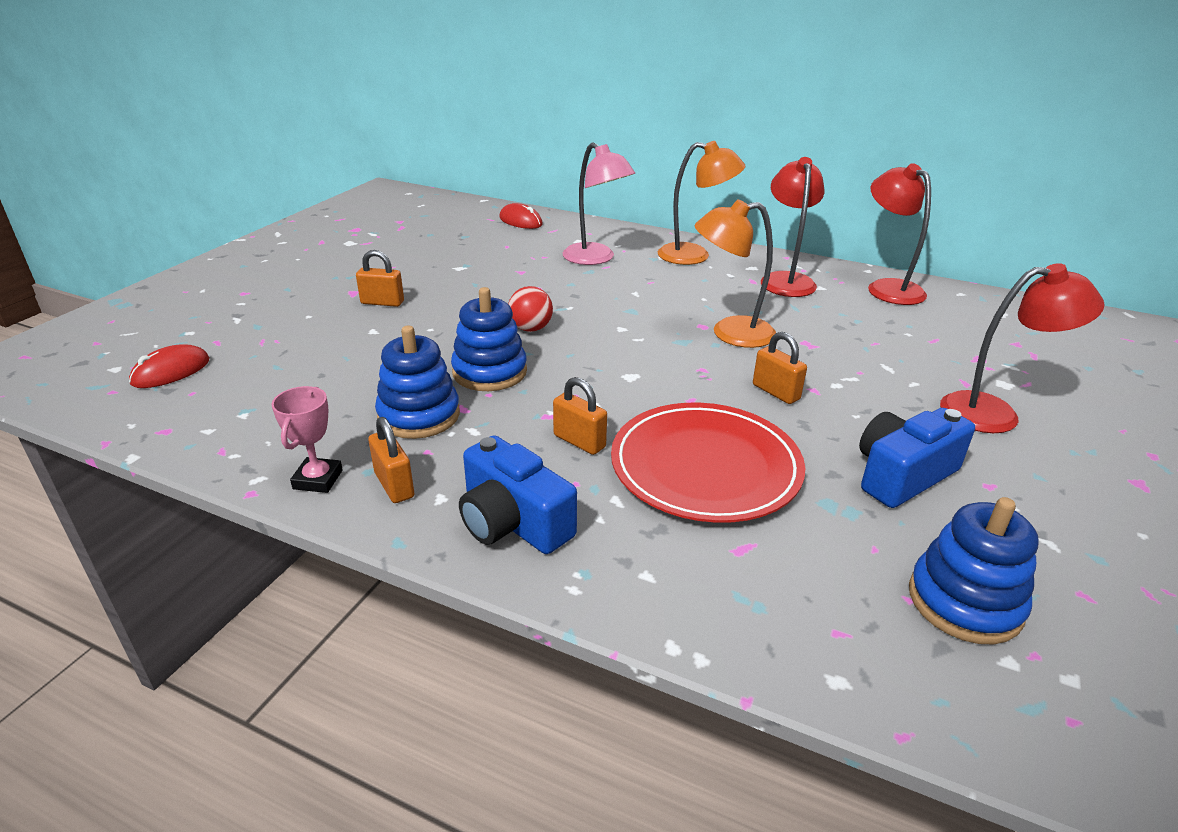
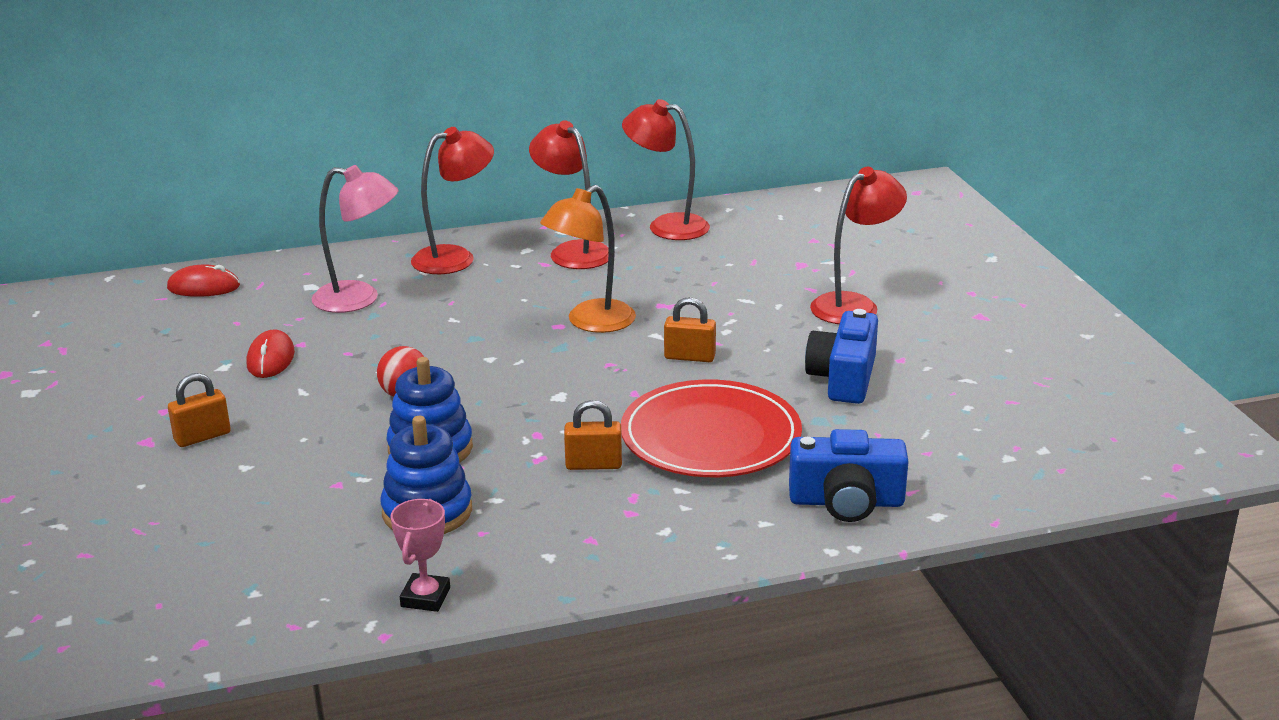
camera: 40 degrees left, 5 degrees down
red mouse [129,345,210,388] -> red mouse moved to [247,329,295,378]
pink trophy [271,386,343,493] -> pink trophy turned 45 degrees clockwise [391,499,450,612]
orange padlock [368,417,414,503] -> none
blue camera [459,435,577,554] -> blue camera moved to [789,429,909,522]
orange lamp [658,141,745,265] -> red lamp [411,127,494,274]
blue stacking toy [909,497,1039,645] -> none

